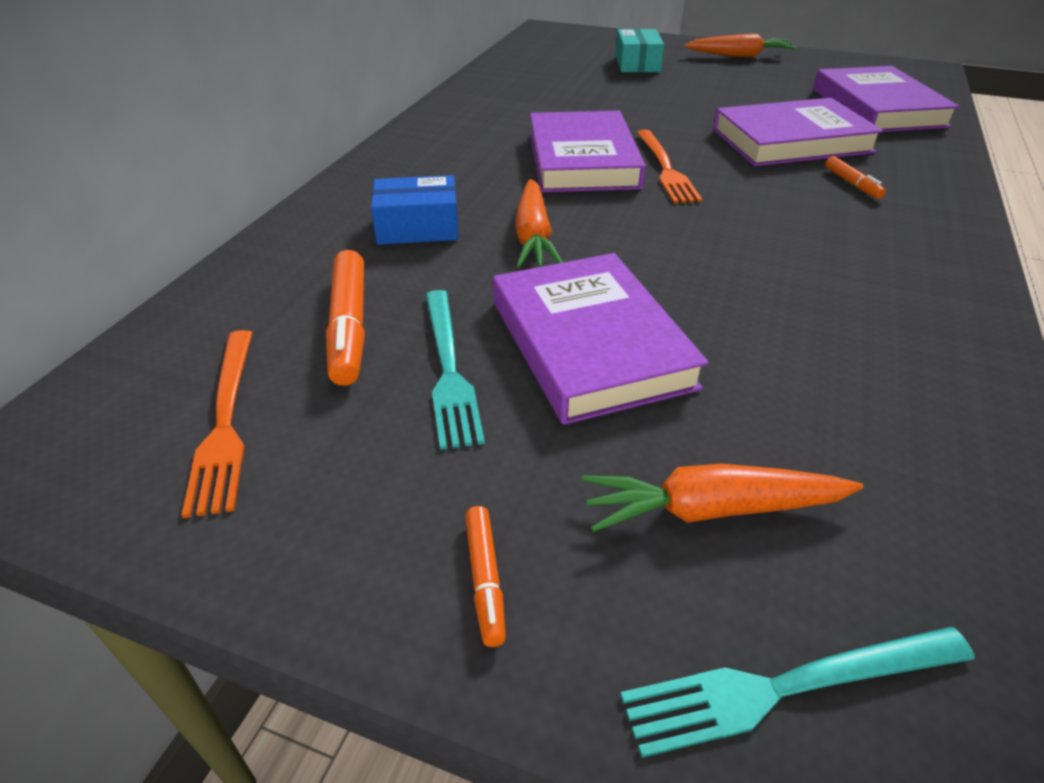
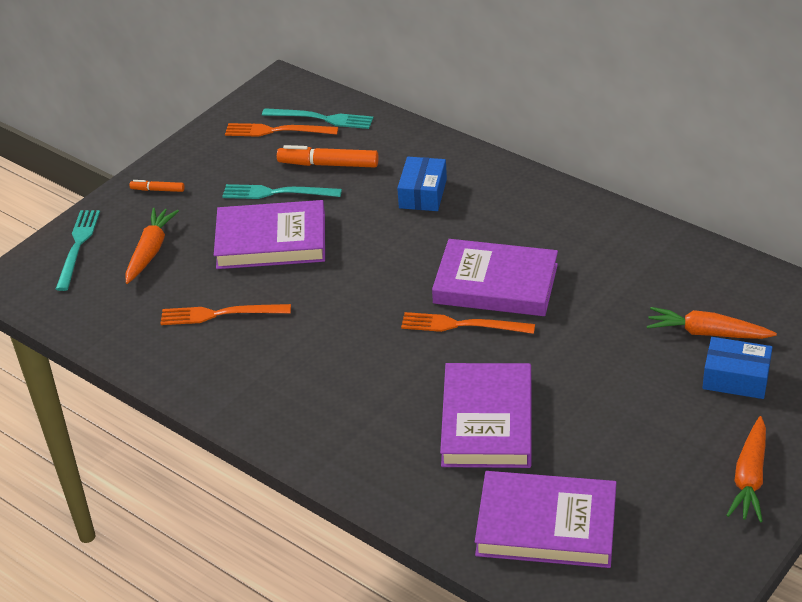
camera: 110 degrees right, 0 degrees up
orange carrot [515,179,563,268] -> orange carrot moved to [647,307,777,339]
turquoise box [615,29,664,72] -> blue box [702,337,773,399]
orange marker [825,156,886,199] -> none
none -> orange fork [160,304,291,325]
none -> turquoise fork [262,108,373,129]

